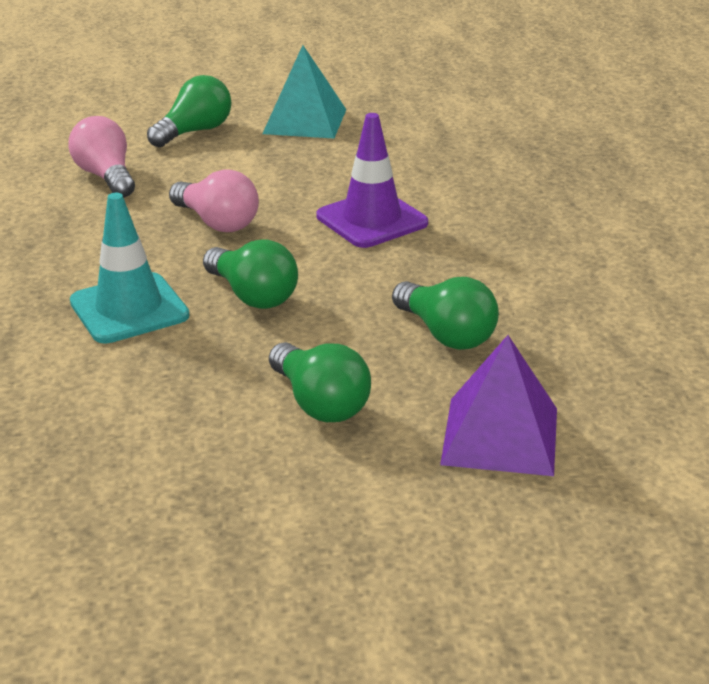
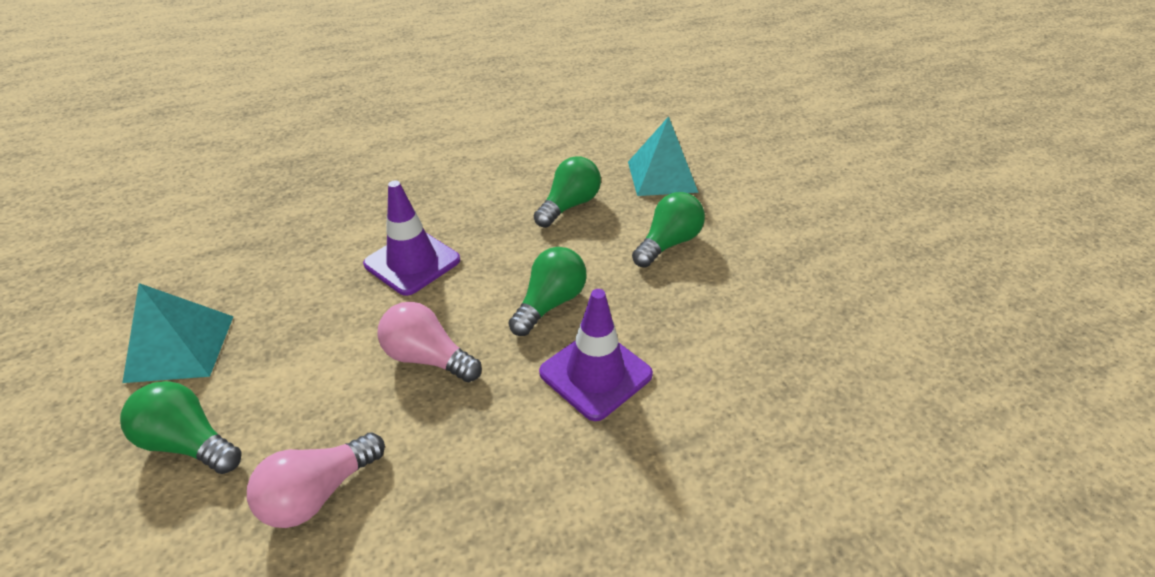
camera: 105 degrees left, 10 degrees up
turquoise traffic cone [70,193,190,344] -> purple traffic cone [539,289,653,421]
pink light bulb [169,169,259,232] -> pink light bulb turned 90 degrees counterclockwise [378,302,482,382]
purple pyramid [440,335,557,476] -> turquoise pyramid [628,116,699,196]

